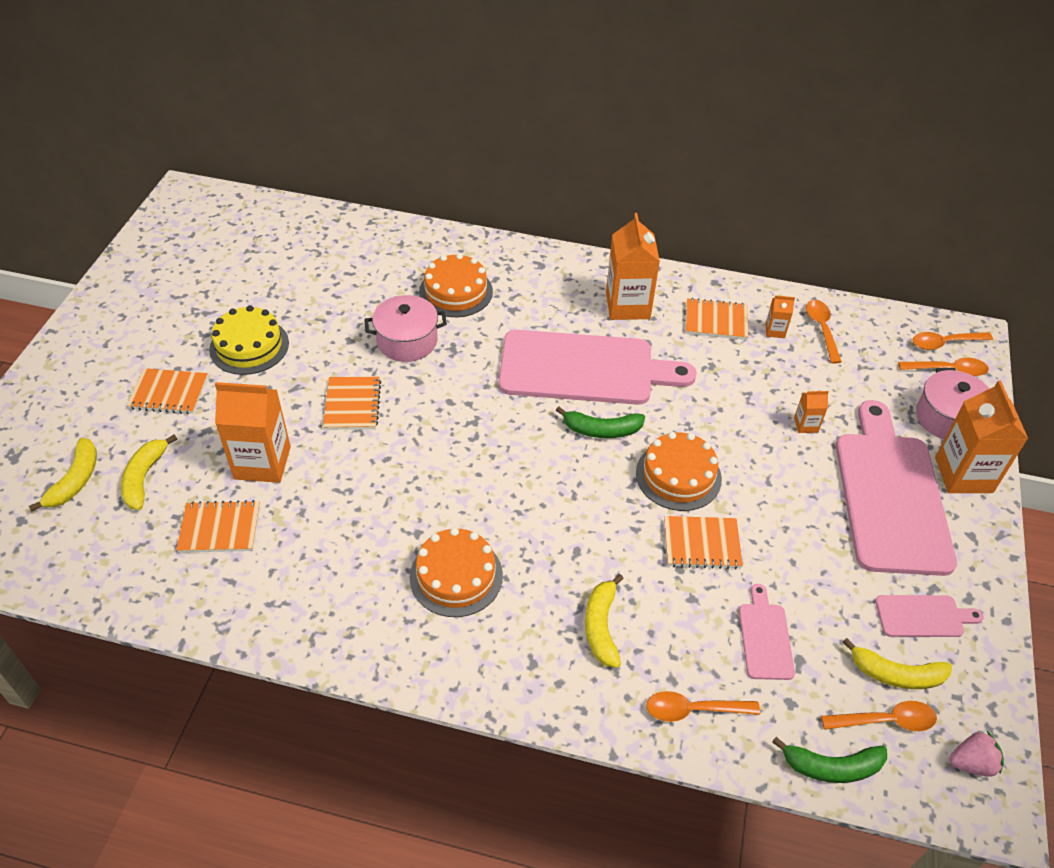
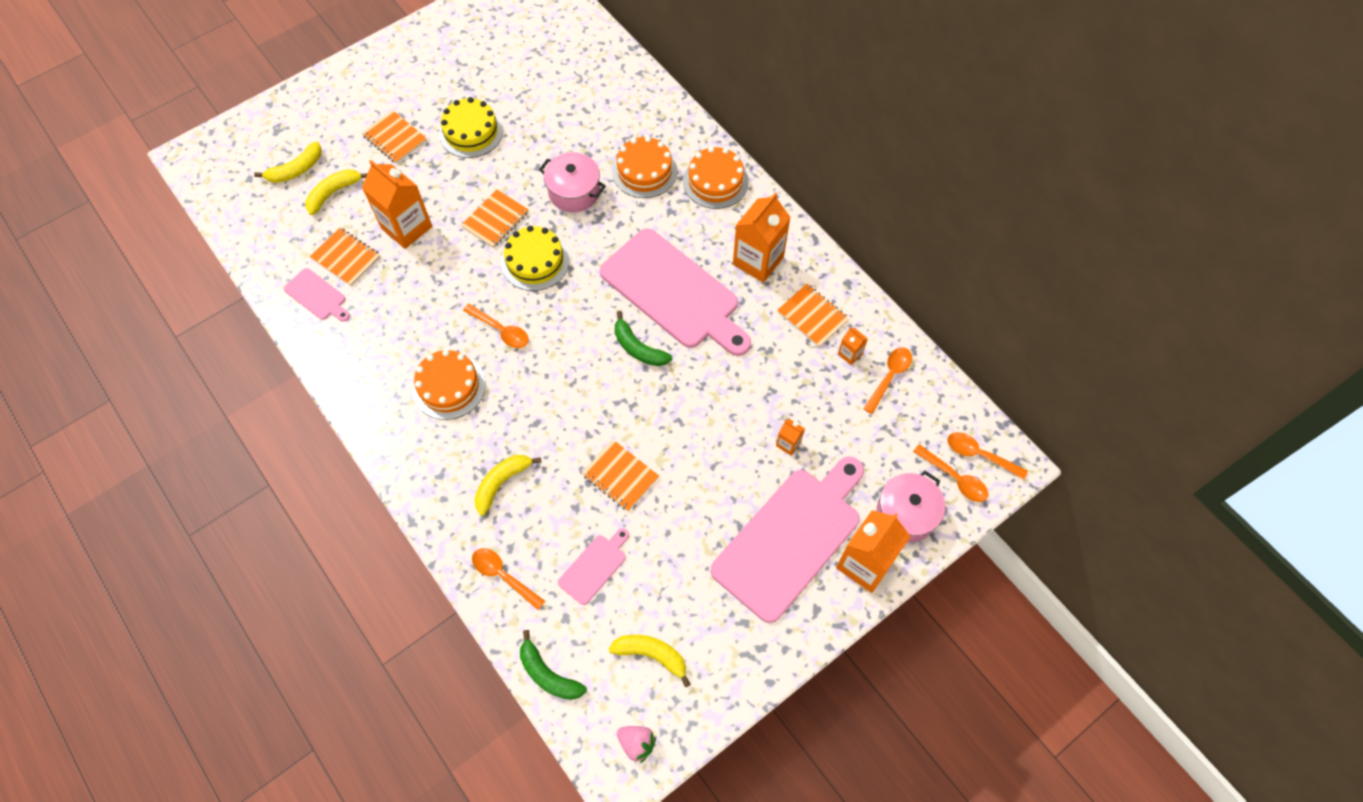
camera: 40 degrees right, 15 degrees up
orange cake [636,432,722,511] -> orange cake moved to [683,147,749,209]
orange spoon [821,701,937,731] -> orange spoon moved to [463,304,529,348]
yellow banana [843,638,952,689] -> yellow banana turned 150 degrees clockwise [609,635,691,687]
pink cutting board [875,595,984,637] -> pink cutting board moved to [284,268,350,322]
none -> yellow cake [501,226,570,291]

